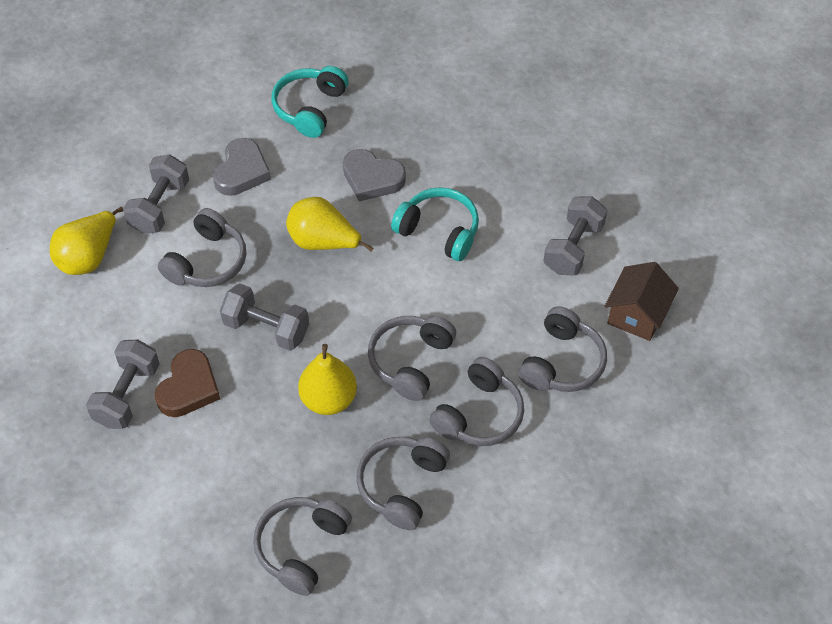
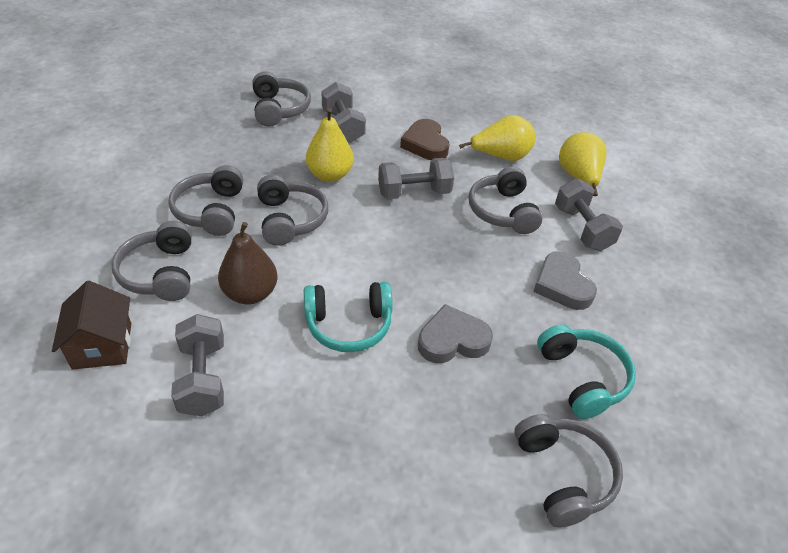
camera: 140 degrees right, 10 degrees down
grey dumbbell [86,339,160,429] -> grey dumbbell moved to [321,82,366,143]
yellow pear [286,197,374,252] -> yellow pear moved to [459,115,535,161]
grey headphones [356,437,450,530] -> grey headphones moved to [514,414,623,527]
none -> brown pear [218,222,278,304]

